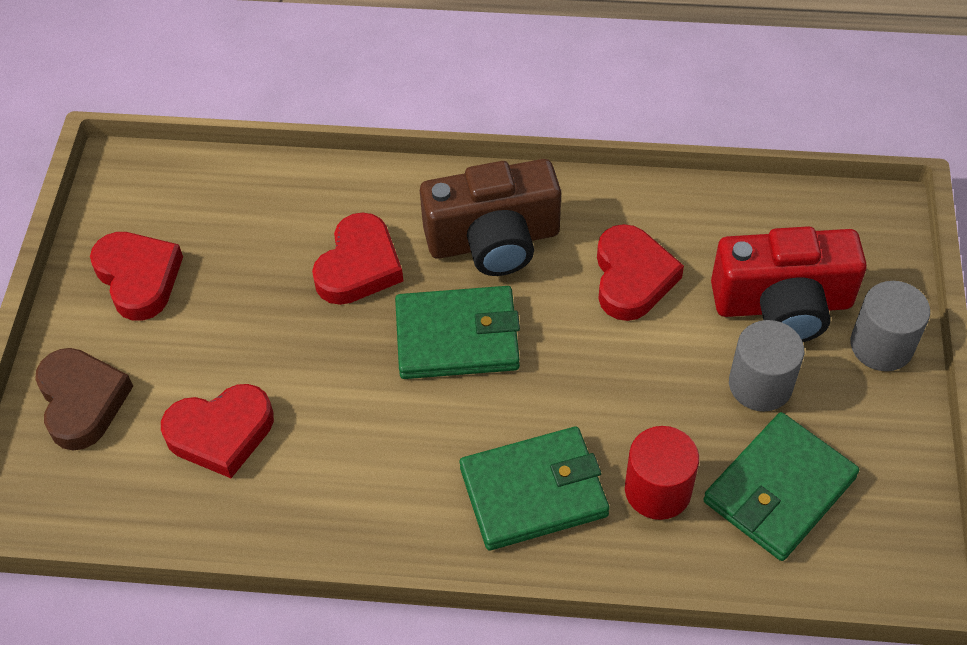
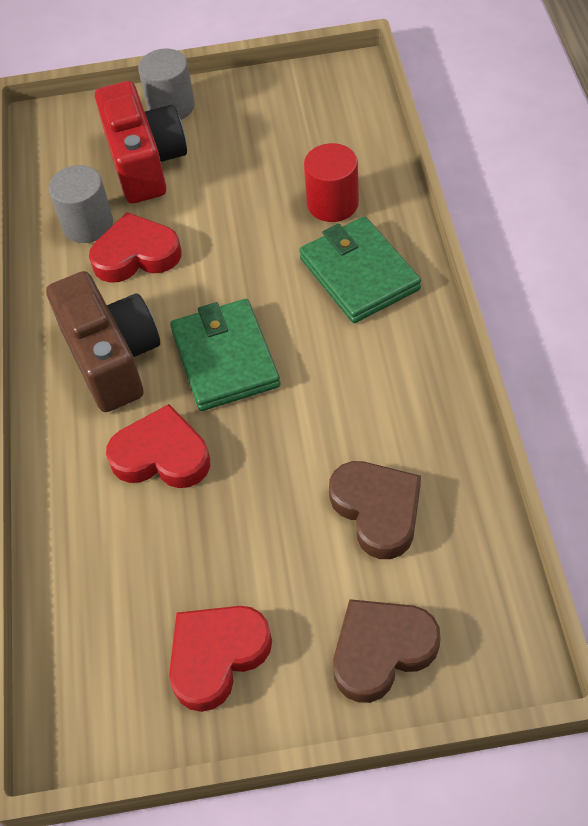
camera: 100 degrees left, 0 degrees up
red heart [161,384,274,478] -> brown heart [329,461,421,559]
green wallet [703,412,860,561] -> none
grey cylinder [729,320,804,411] -> grey cylinder moved to [49,165,113,243]

